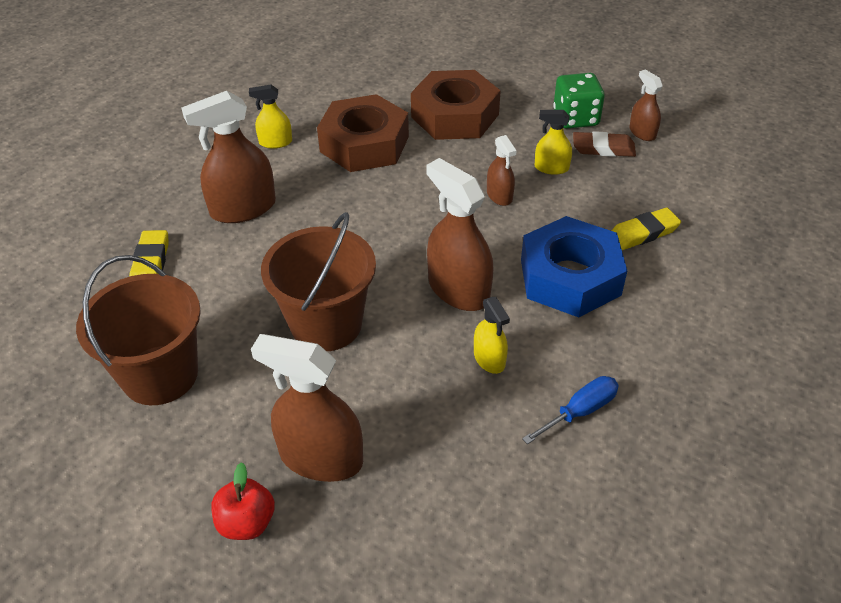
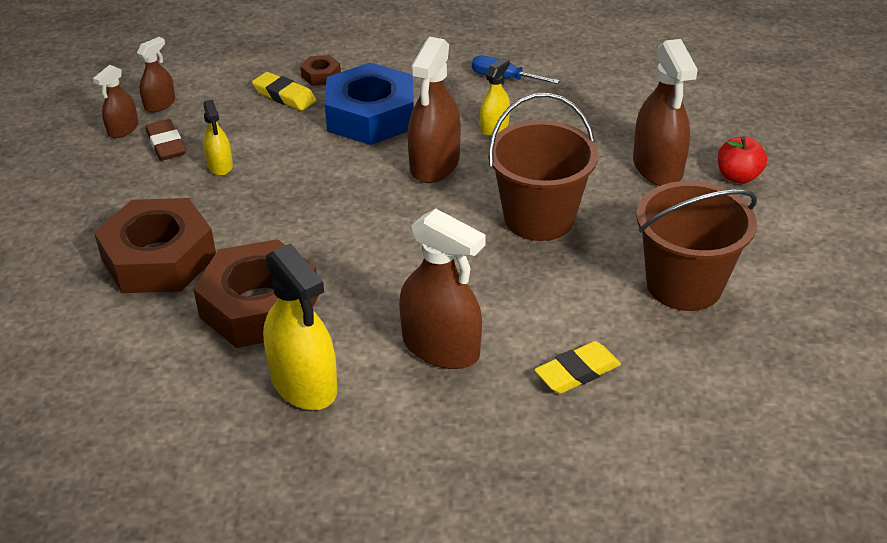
camera: 120 degrees left, 5 degrees down
yellow spray bottle [249,84,292,149] -> yellow spray bottle [263,243,337,410], size x1.86
brown spray bottle [487,135,516,206] -> brown spray bottle moved to [137,37,175,113]
green dice [553,73,605,128] -> none
none -> brown nut [300,55,341,86]

